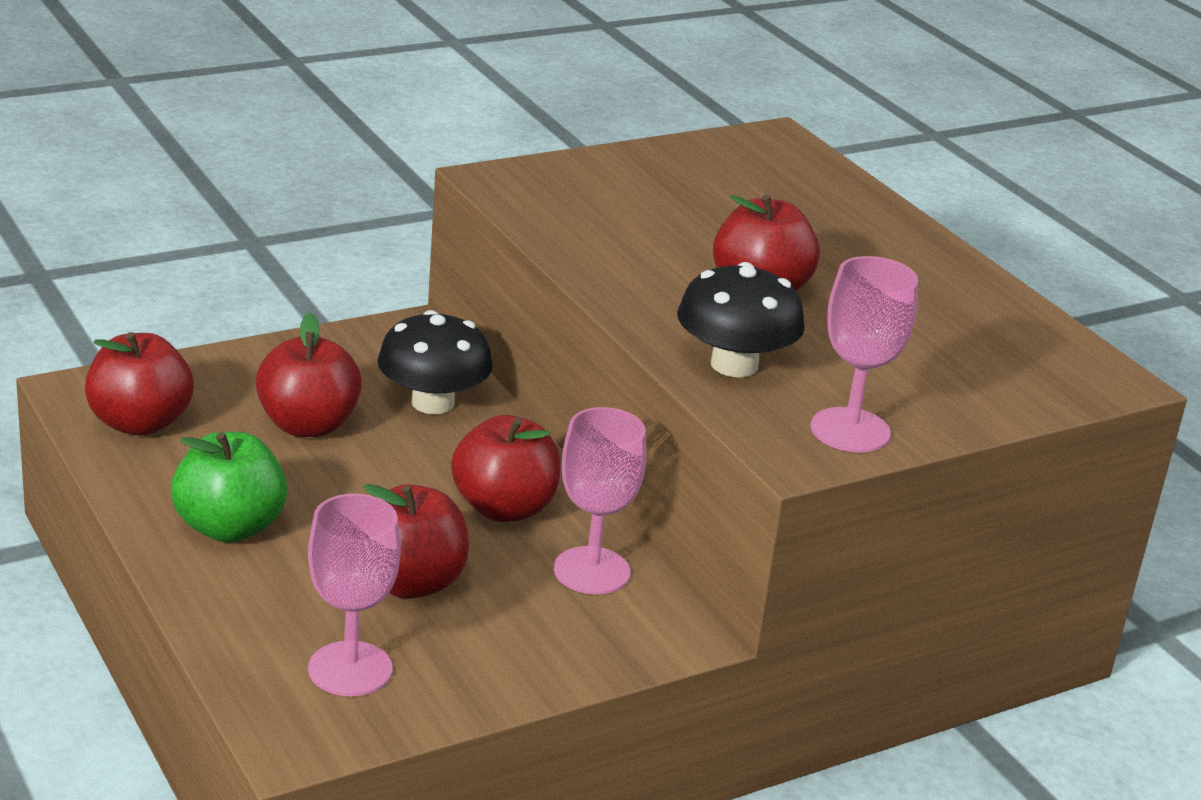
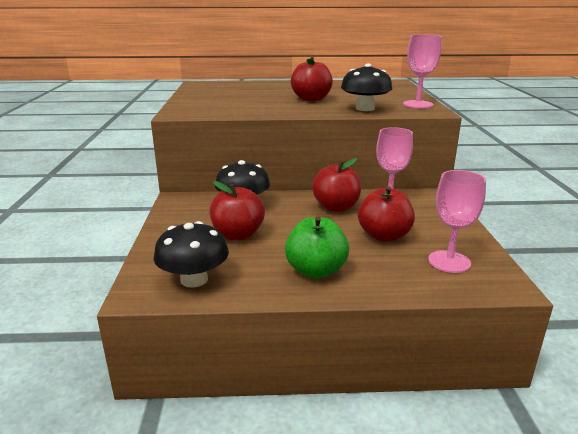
camera: 60 degrees left, 5 degrees down
red apple [85,332,194,436] -> black mushroom [154,221,229,288]

